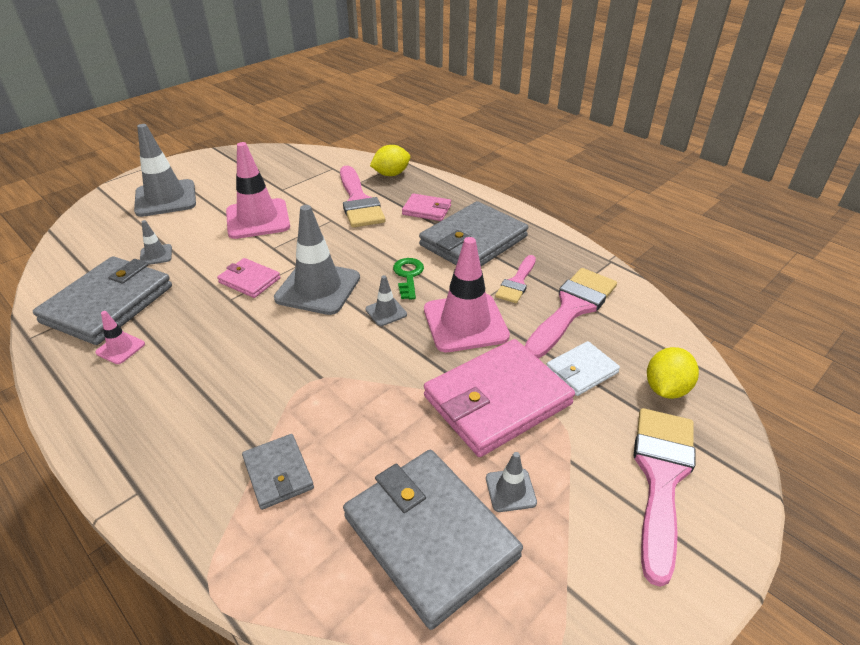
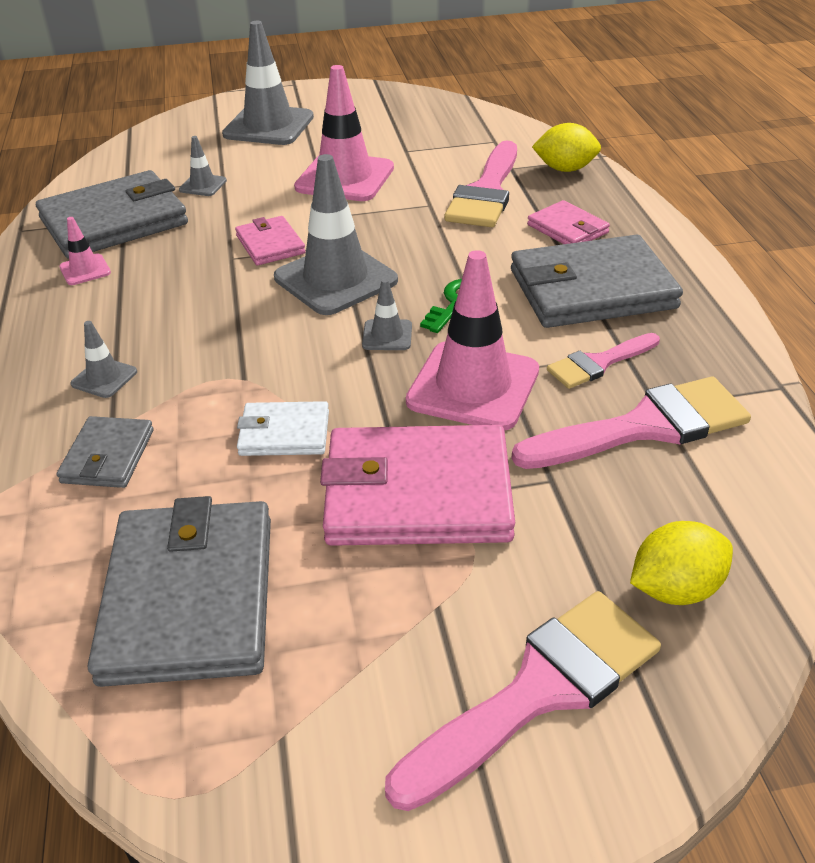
camera: 35 degrees right, 0 degrees up
grey traffic cone [486,452,537,512] -> grey traffic cone moved to [70,321,137,398]
white wallet [547,341,620,396] -> white wallet moved to [237,401,329,456]

